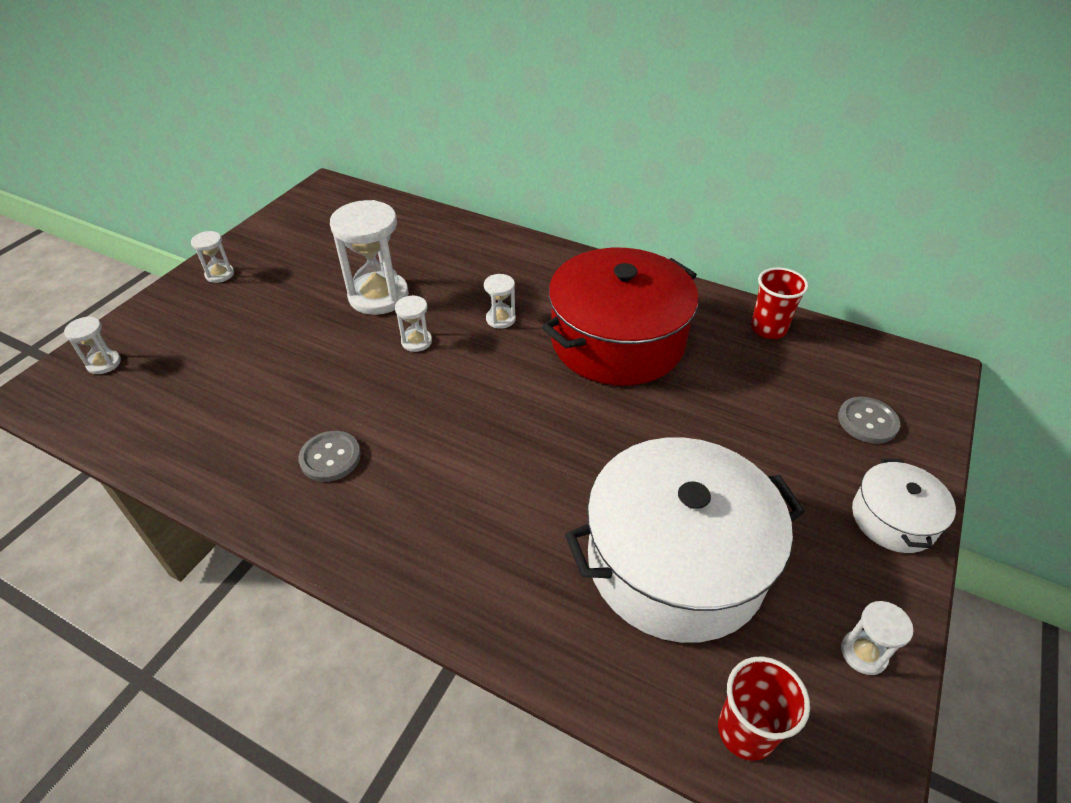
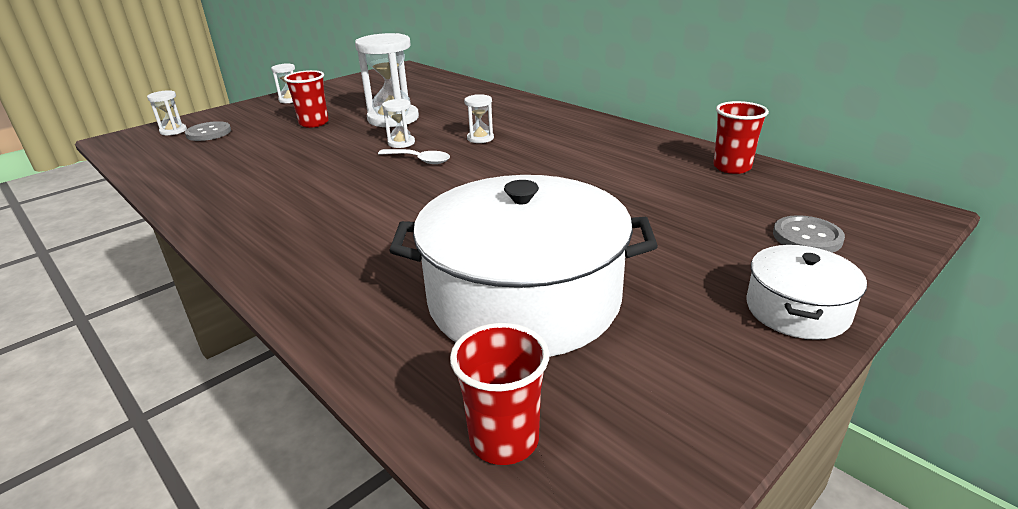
camera: 20 degrees right, 15 degrees down
grey button [298,431,361,482] -> grey button moved to [185,121,231,141]
red pot [542,248,699,386] -> none
white hourglass [841,601,914,675] -> none
none -> red cup [284,70,329,128]
none -> white spoon [378,149,450,164]

